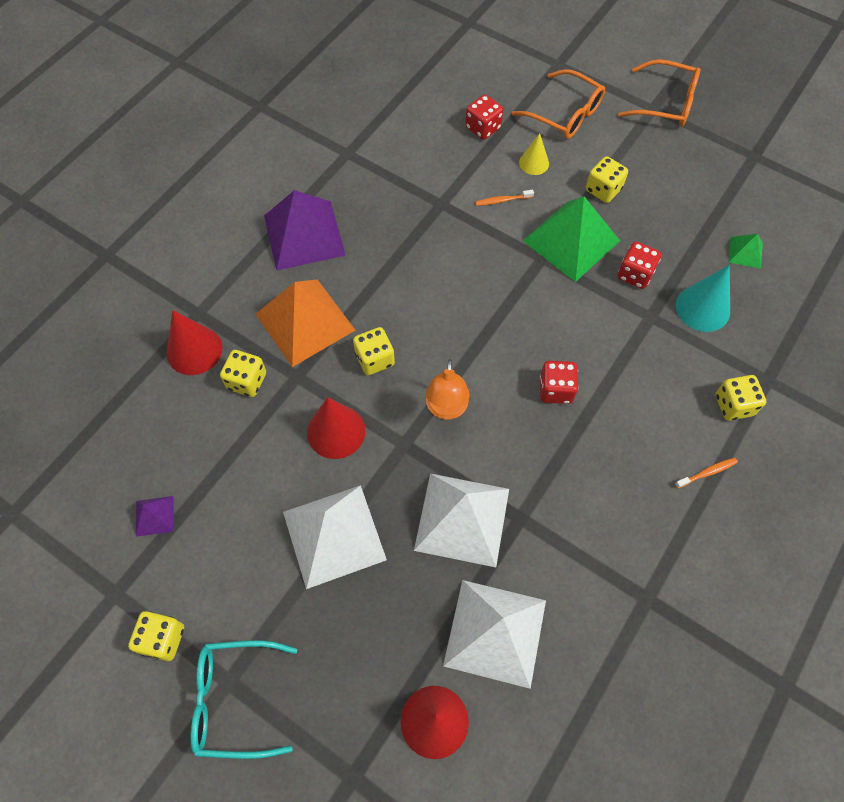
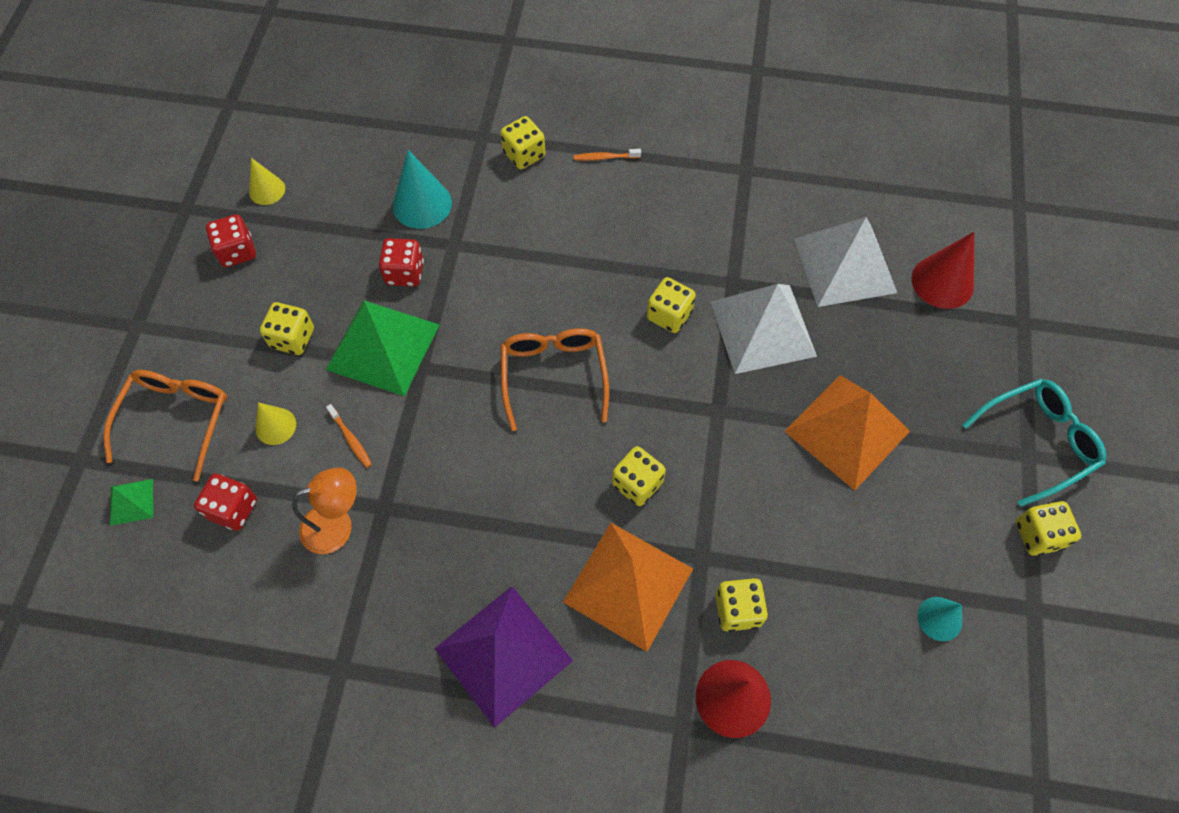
camera: 115 degrees left, 0 degrees up
purple pyramid [136,496,174,537] -> turquoise cone [917,597,962,641]
turquoise glasses [191,640,298,759] -> turquoise glasses turned 90 degrees counterclockwise [962,379,1106,507]
white pyramid [283,485,387,589] -> orange pyramid [784,375,910,491]
red cone [307,397,365,459] -> none
orange lamp [426,359,470,419] -> orange lamp moved to [292,467,357,554]
red dice [540,361,579,404] -> red dice moved to [206,214,256,267]
orange glasses [618,59,700,127] -> orange glasses moved to [501,328,609,431]
orange toothbrush [675,458,738,488] -> orange toothbrush turned 45 degrees counterclockwise [574,149,641,161]
green pyramid [729,234,763,269] -> green pyramid moved to [110,479,153,526]
none -> yellow cone [249,158,285,205]
none -> yellow dice [646,277,696,333]

